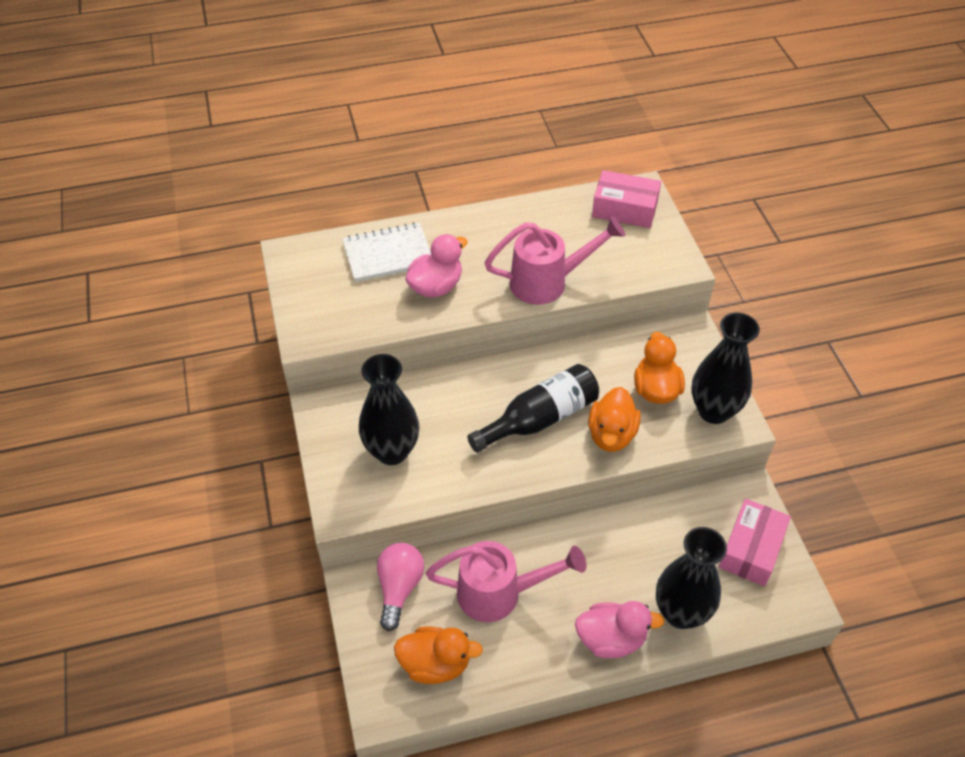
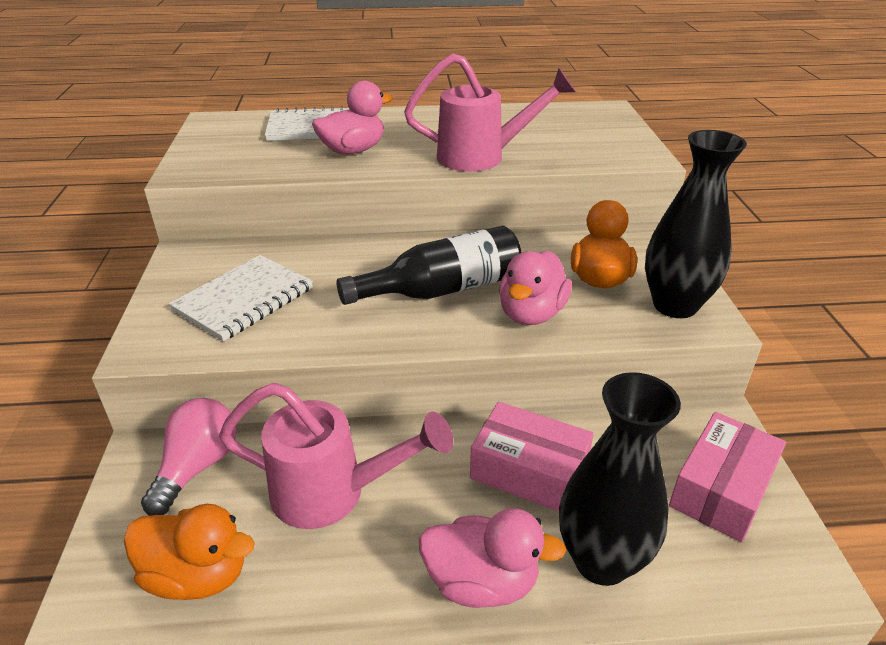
camera: 10 degrees right, 15 degrees down
black vase [359,354,419,465] -> white notebook [169,255,313,341]
orange duck [588,387,641,452] -> pink duck [499,251,572,325]
pink box [592,170,661,228] -> pink box moved to [470,402,594,512]

